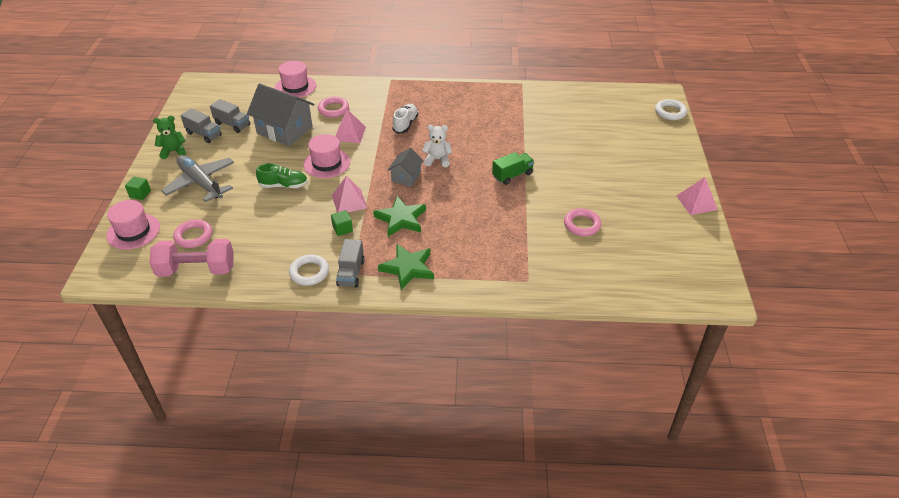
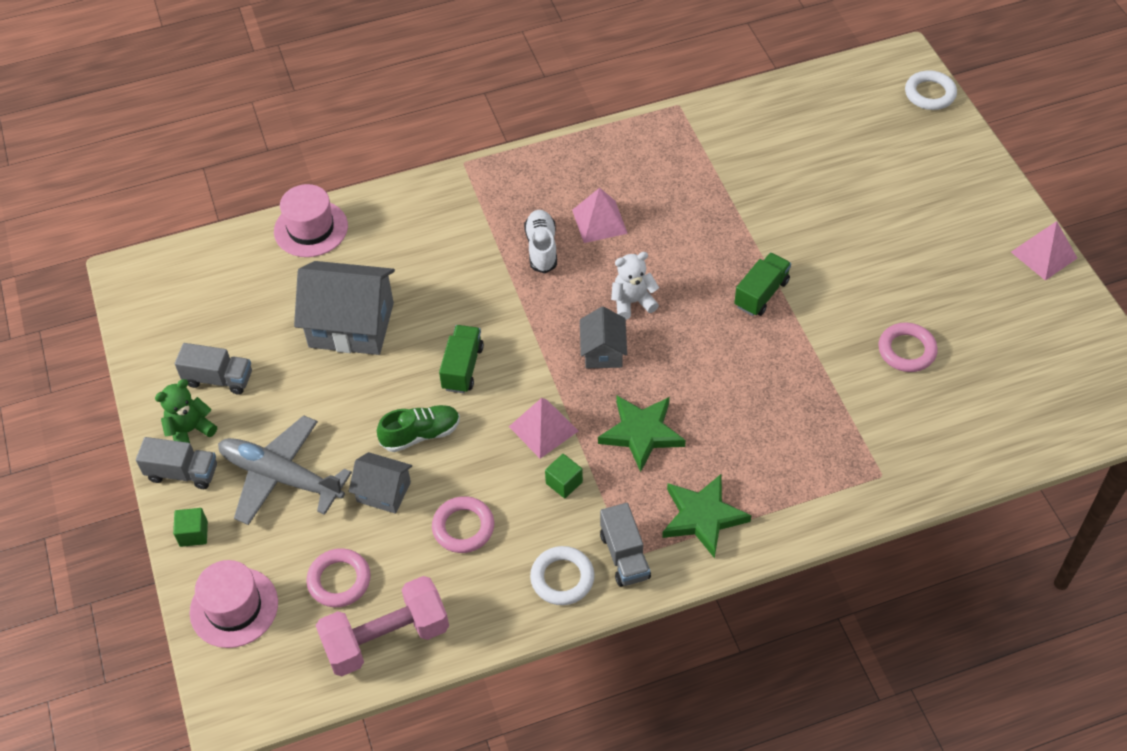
camera: 20 degrees left, 10 degrees up
grey truck [210,99,250,133] -> grey truck moved to [136,437,217,489]
pink hat [303,134,350,178] -> green truck [439,325,484,393]
pink ring [318,97,349,117] -> pink ring moved to [432,496,494,553]
pink pyramid [336,109,366,143] -> pink pyramid moved to [572,188,628,243]
none -> grey house [349,452,412,514]

